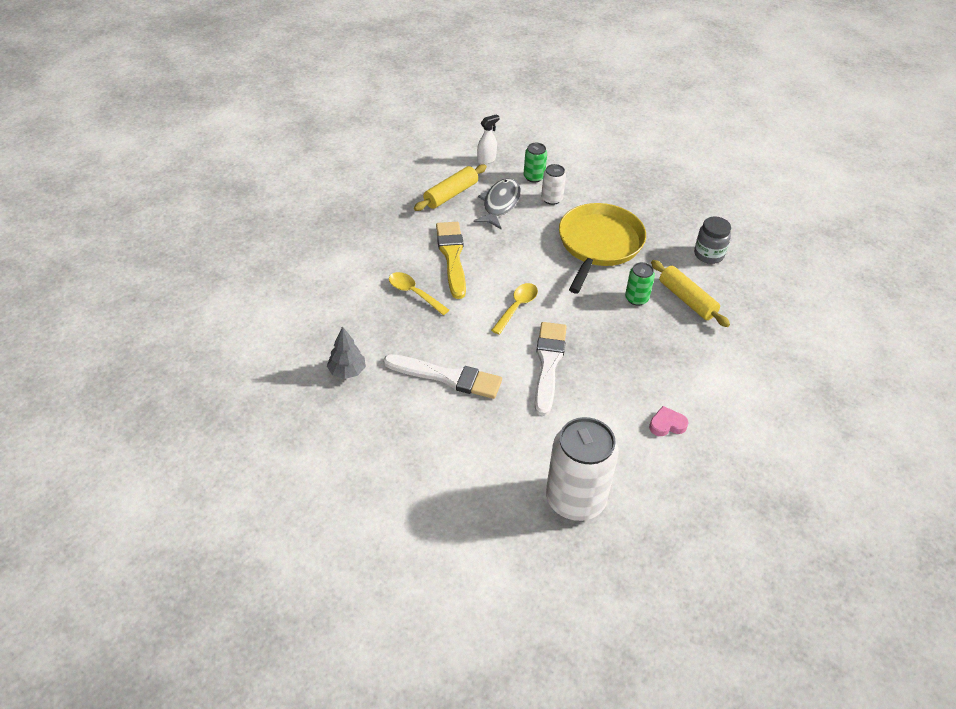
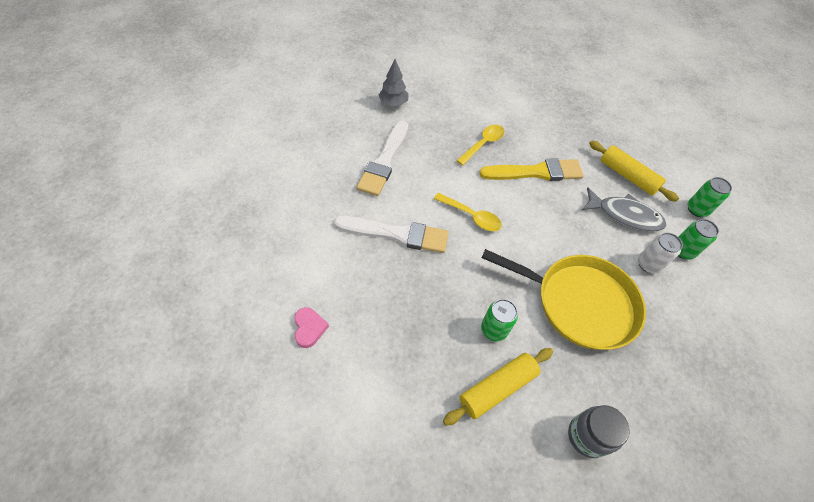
camera: 90 degrees right, 10 degrees up
white spray bottle [477,114,500,165] -> green can [688,177,732,217]
white can [546,417,619,521] -> none

